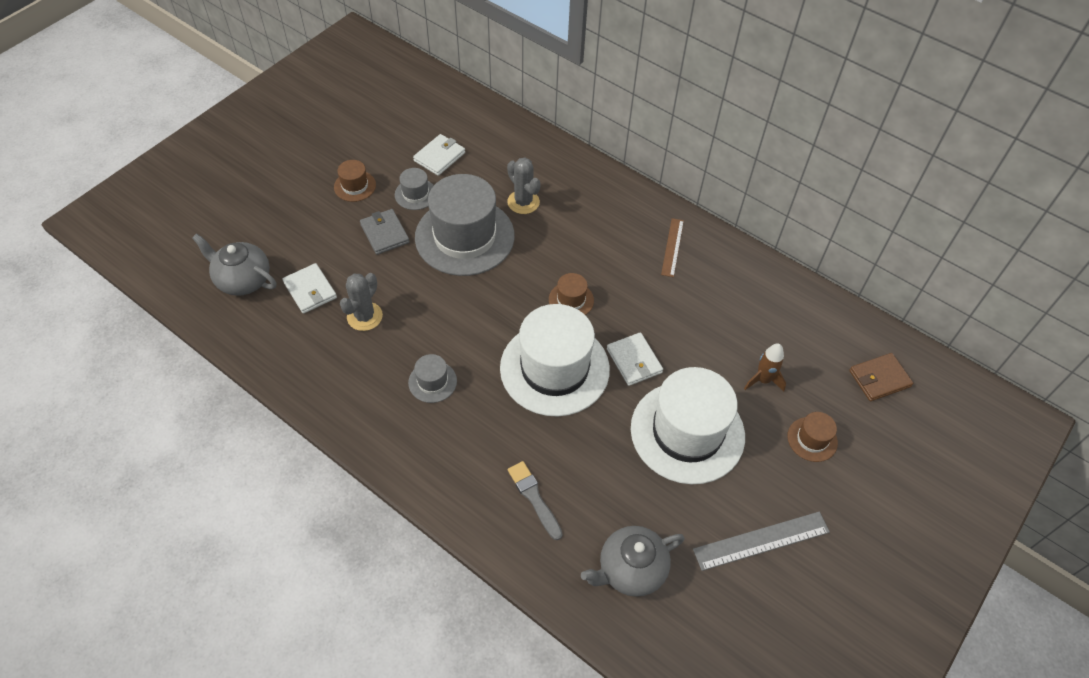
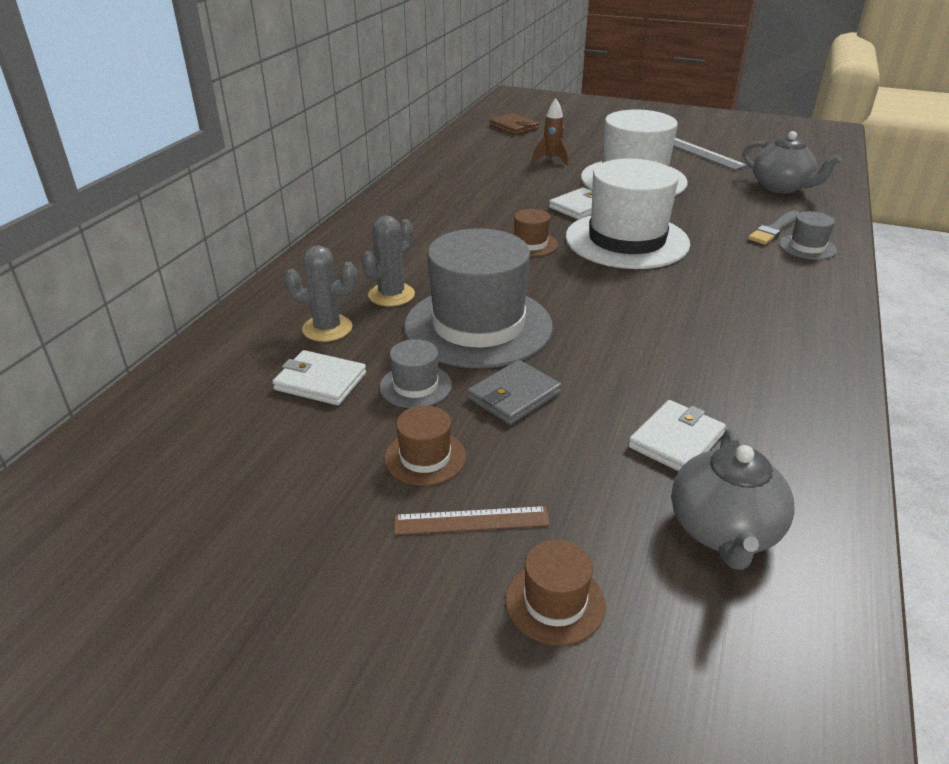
camera: 105 degrees left, 20 degrees down
grey cactus [340,273,383,331] -> grey cactus moved to [284,245,357,342]
grey hat [408,354,457,403] -> grey hat moved to [779,211,837,260]
brown ruler [661,218,684,277] -> brown ruler moved to [394,506,550,535]
brown hat [787,412,838,462] -> brown hat moved to [505,540,606,645]

